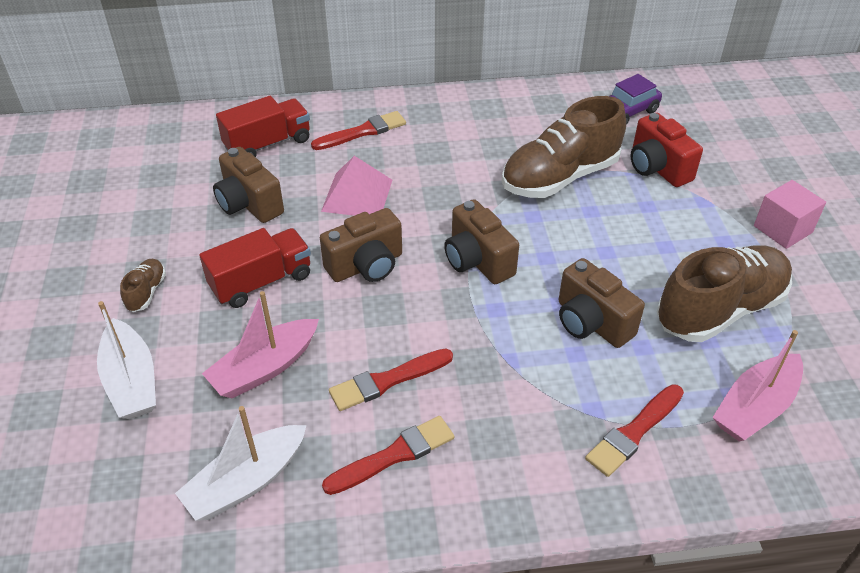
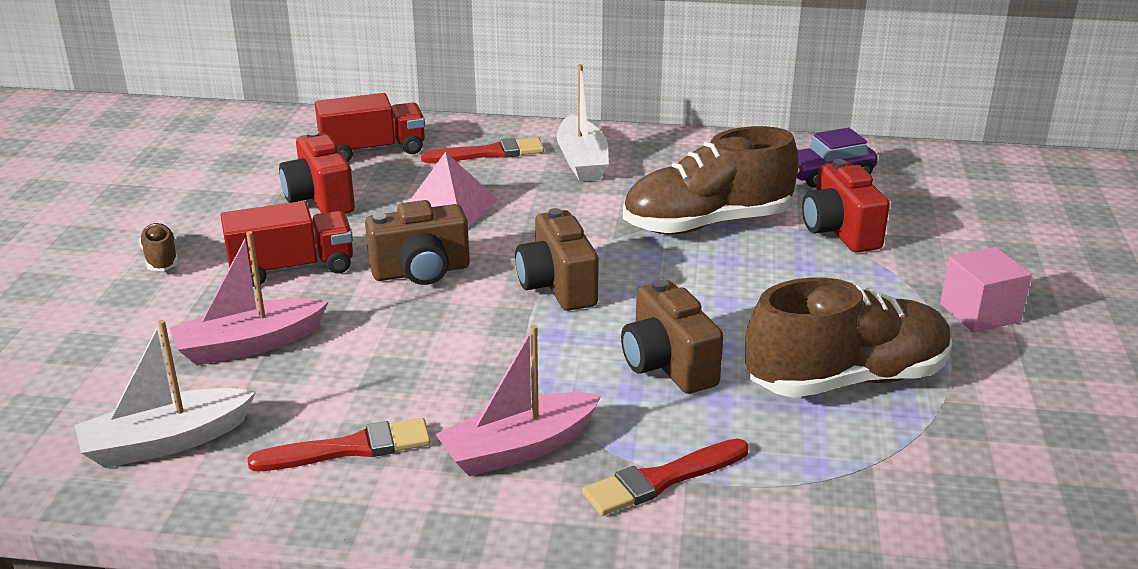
camera: 15 degrees right, 15 degrees down
white boat [97,301,156,419] -> white boat moved to [556,64,609,181]
brown shoe [120,259,166,312] -> brown shoe turned 45 degrees counterclockwise [139,223,178,271]
brown camera [213,147,284,223] -> red camera [279,130,355,214]
red brush [329,348,453,411] -> none
pink boat [712,330,803,442] -> pink boat moved to [435,325,602,476]

